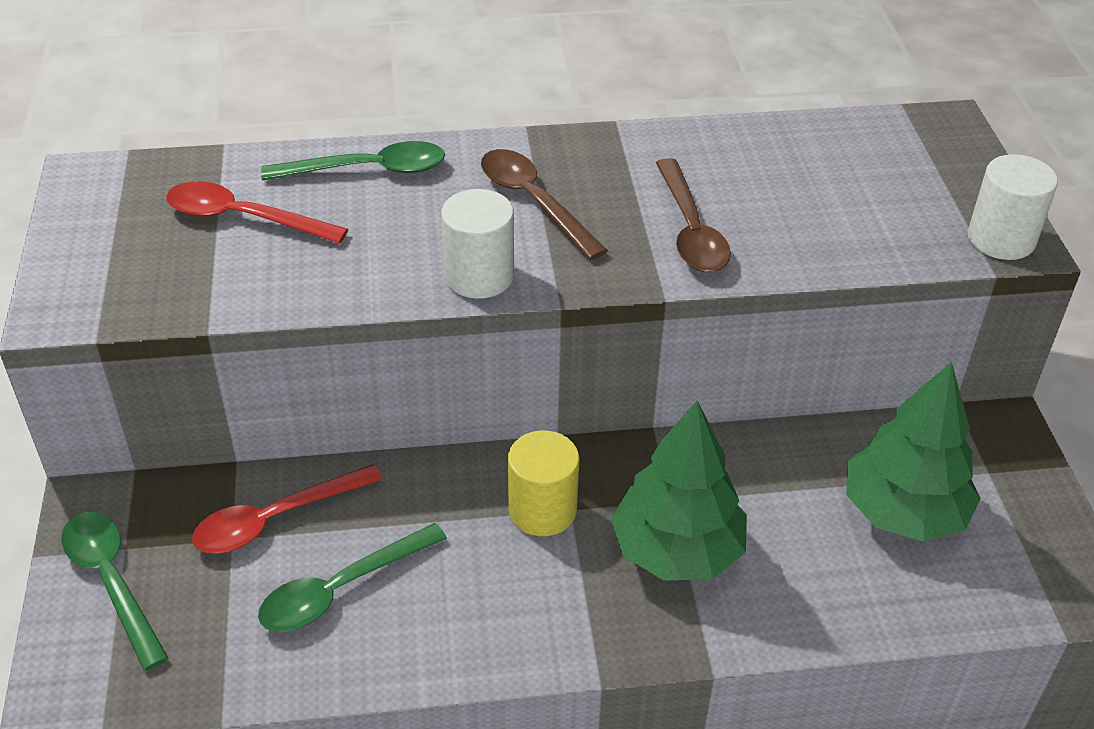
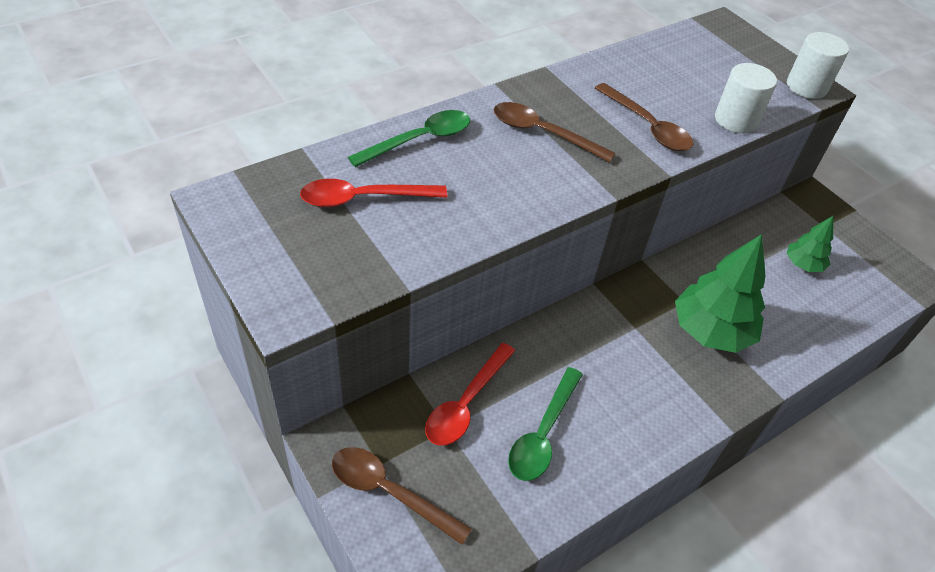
camera: 30 degrees left, 5 degrees up
green spoon [61,512,168,671] -> brown spoon [332,447,472,545]
white cylinder [441,189,514,299] -> white cylinder moved to [715,63,777,133]
yellow cylinder [508,430,579,536] -> none
green tree [846,362,981,542] -> green tree [787,216,833,272], size x0.54

